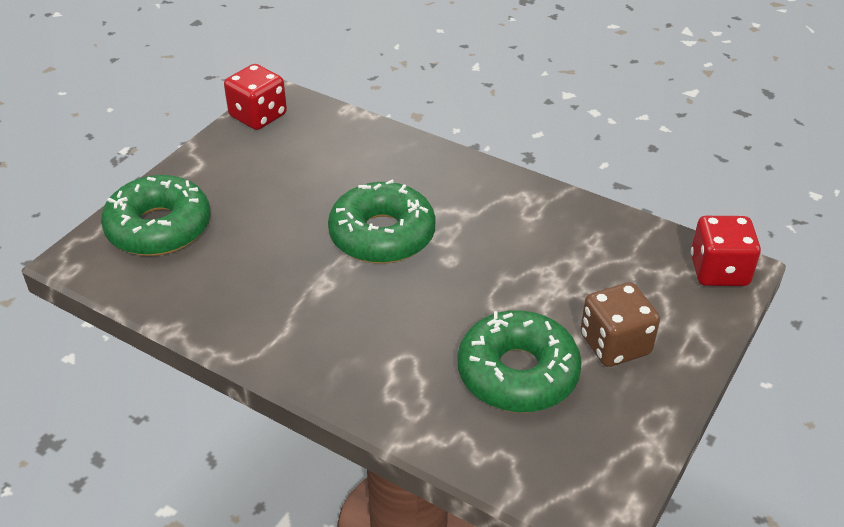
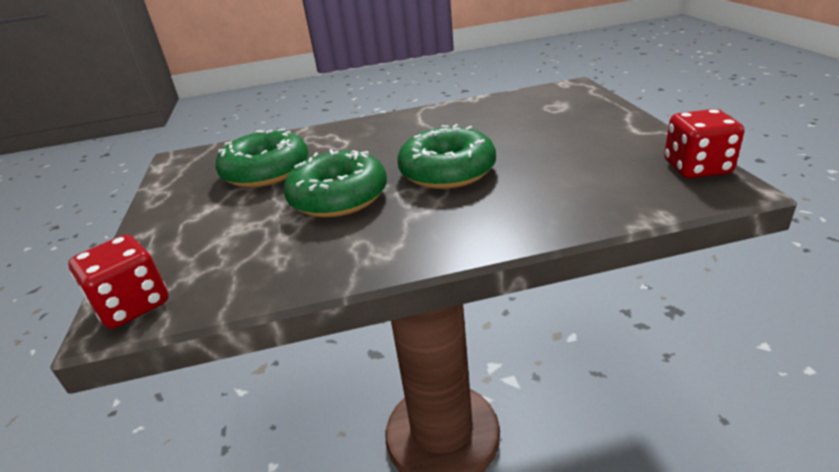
camera: 140 degrees right, 10 degrees down
green donut [101,175,211,256] -> green donut moved to [284,149,387,217]
brown dice [580,282,660,367] -> none

